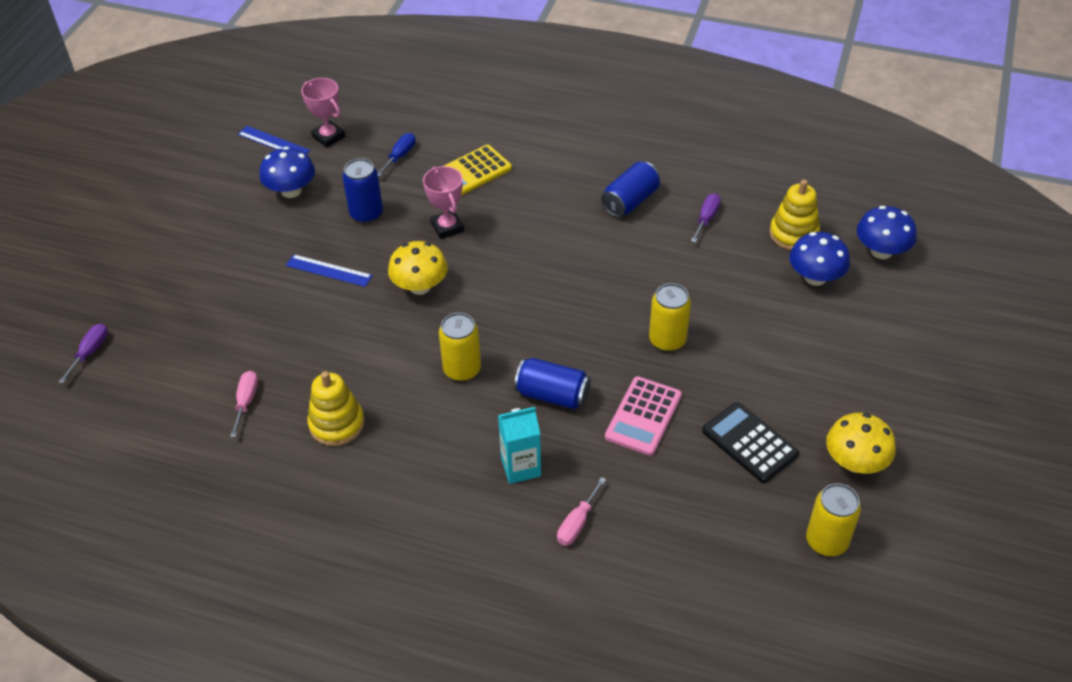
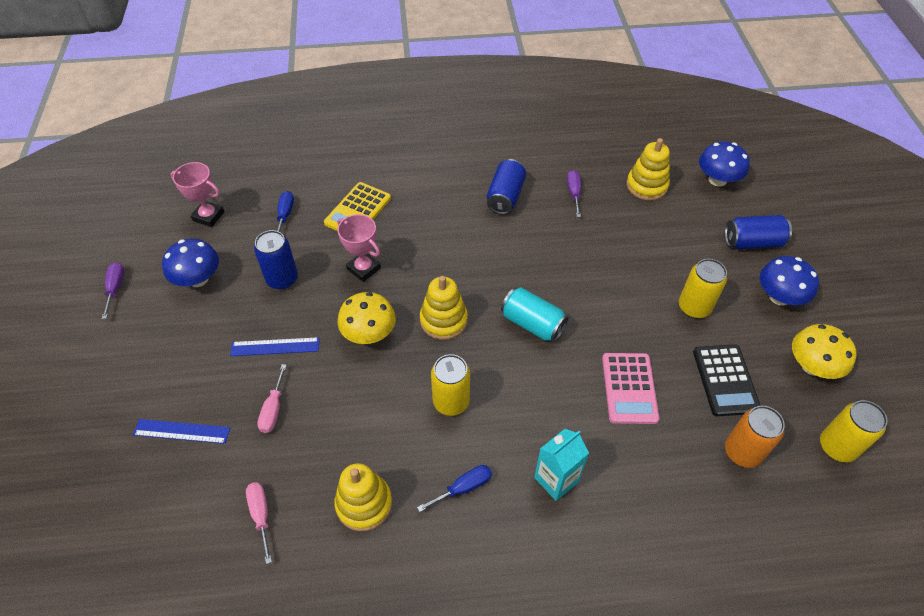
camera: 25 degrees left, 5 degrees up
purple screwdriver [59,323,108,384] -> purple screwdriver moved to [102,262,124,319]
blue ruler [238,126,310,154] -> blue ruler moved to [133,419,230,444]
blue can [514,358,591,410] -> blue can moved to [725,215,792,249]
pink screwdriver [557,477,606,546] -> pink screwdriver moved to [257,364,287,433]
yellow can [649,283,691,352] -> yellow can moved to [679,259,727,318]
black calculator [702,402,799,483] -> black calculator turned 120 degrees counterclockwise [693,344,761,416]
blue mushroom [789,232,850,286] -> blue mushroom moved to [760,256,819,305]
none -> blue screwdriver [417,465,492,512]
none -> yellow stacking toy [420,276,468,340]
none -> turquoise can [501,287,569,342]
none -> orange can [725,406,785,468]

